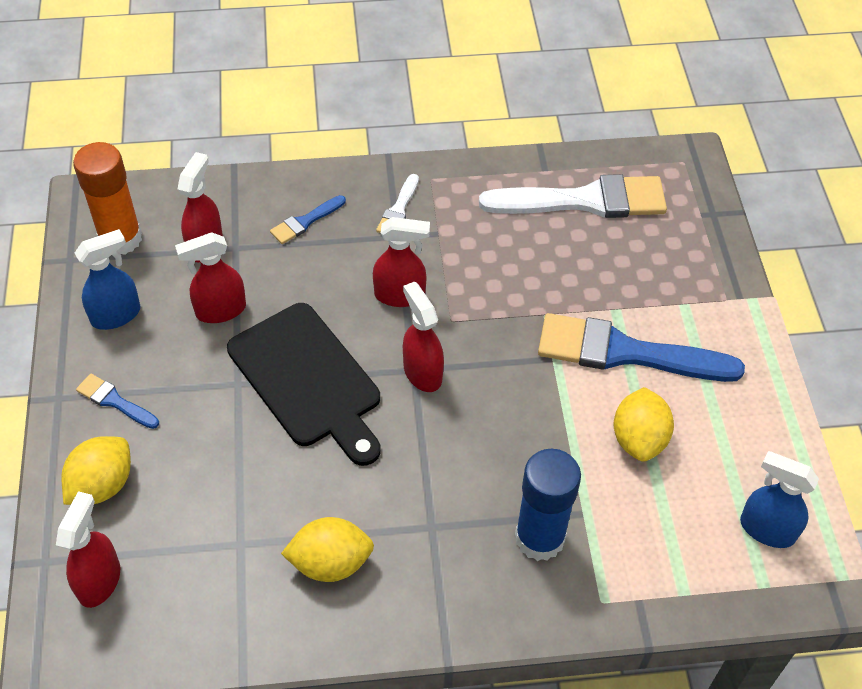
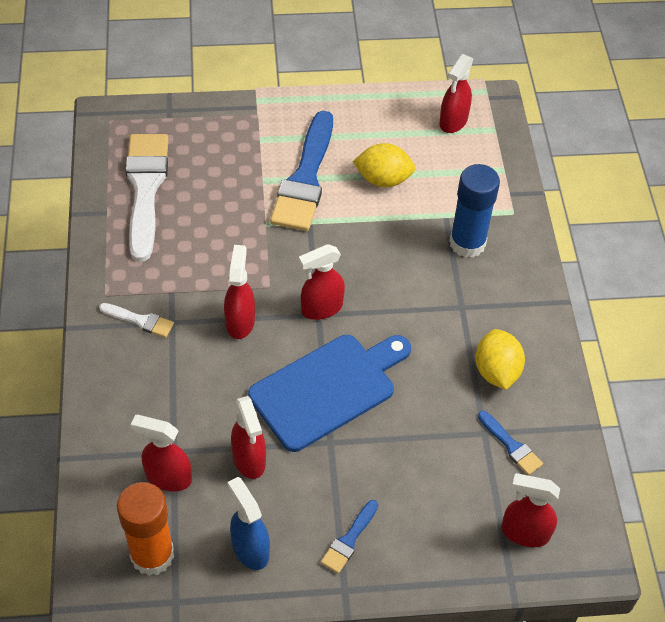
camera: 90 degrees left, 0 degrees up
yellow lemon [61,436,131,505] -> none
black cutting board [227,303,381,466] -> blue cutting board [248,335,411,452]
blue brush [270,195,346,244] -> blue brush moved to [478,411,543,475]
blue spray bottle [740,451,819,548] -> red spray bottle [439,54,474,133]

